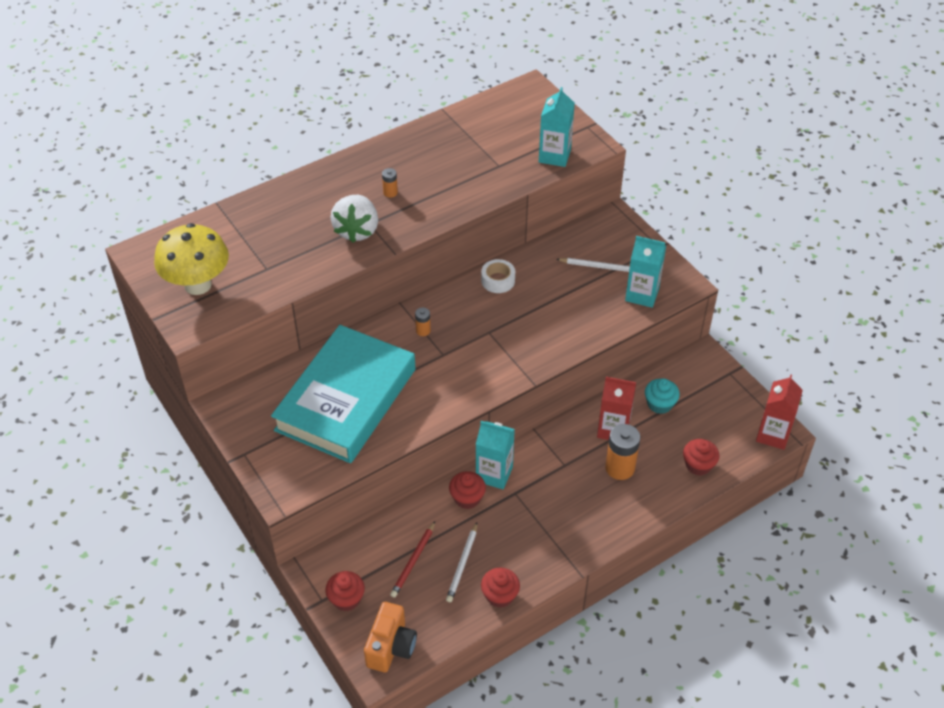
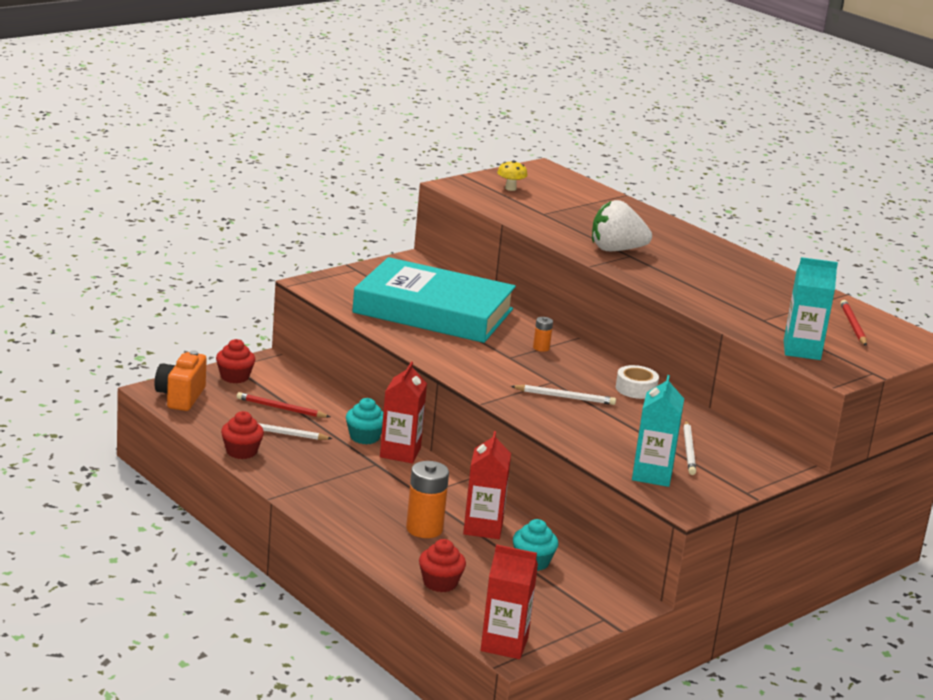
camera: 80 degrees right, 25 degrees down
yellow mushroom [154,223,229,295] -> yellow mushroom [497,160,528,191], size x0.43
orange camera [364,602,417,672] -> orange camera turned 90 degrees clockwise [154,350,207,411]
orange battery [382,168,398,198] -> none
red cupcake [449,471,486,509] -> turquoise cupcake [346,398,383,445]
turquoise carton [476,421,515,490] -> red carton [380,362,427,463]
none -> white pencil [511,385,616,405]
none -> red pencil [840,300,867,346]

